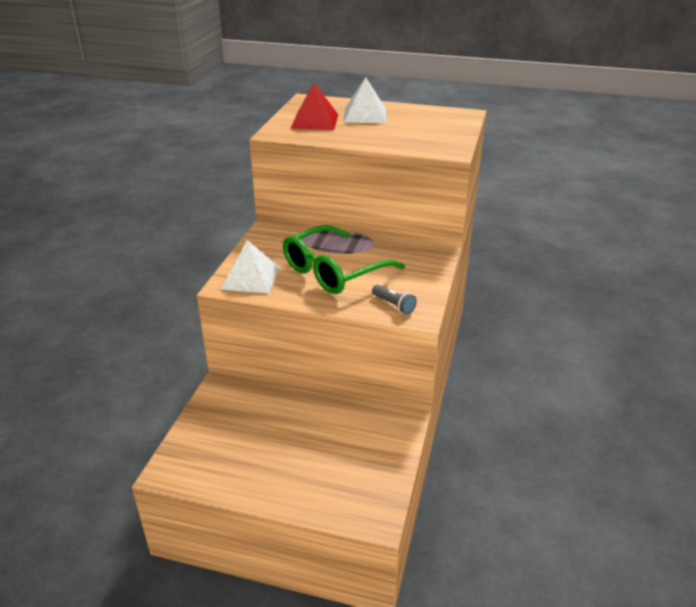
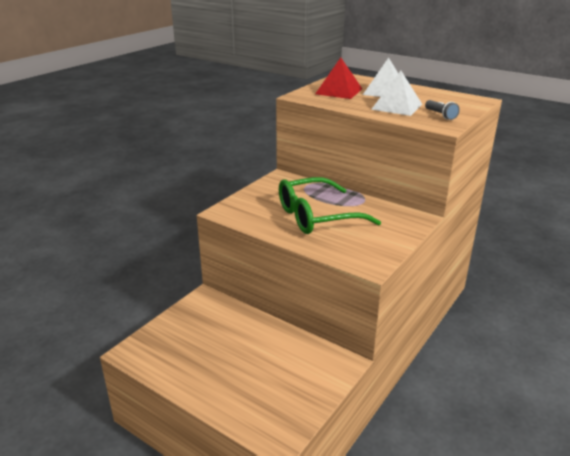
camera: 20 degrees right, 5 degrees down
white pyramid [221,240,280,293] -> white pyramid moved to [371,71,422,116]
grey flashlight [372,285,417,314] -> grey flashlight moved to [425,100,460,120]

